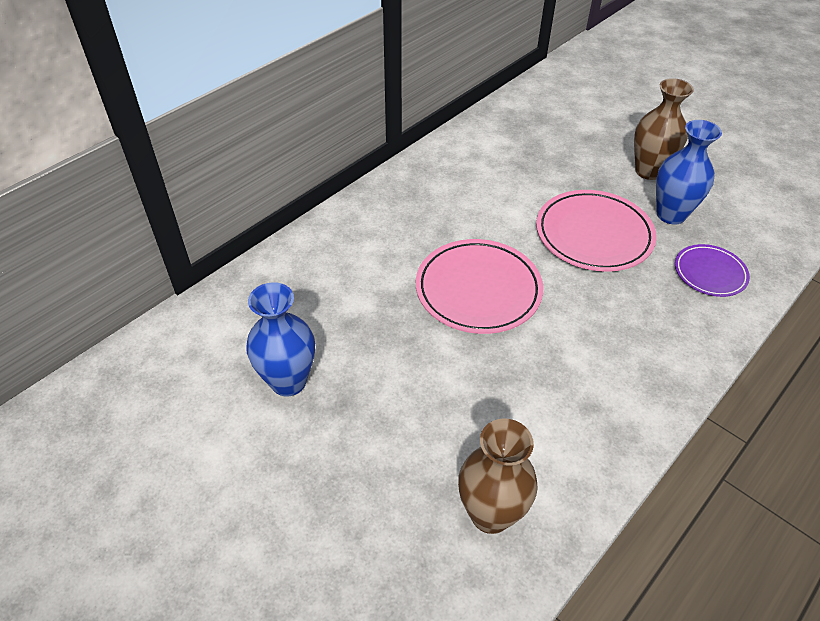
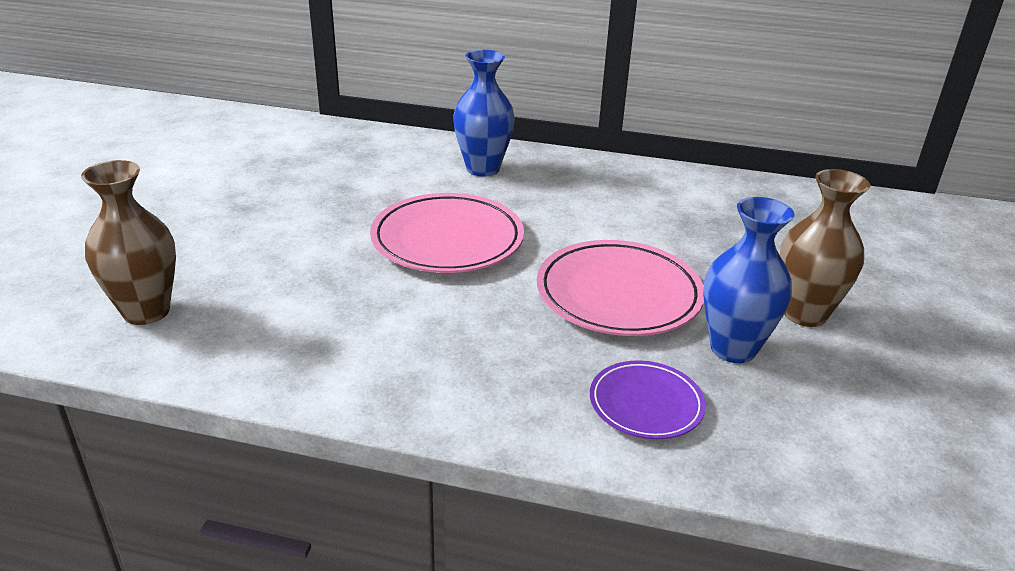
camera: 60 degrees right, 15 degrees down
blue vase [246,282,315,396] -> blue vase moved to [453,50,515,177]

